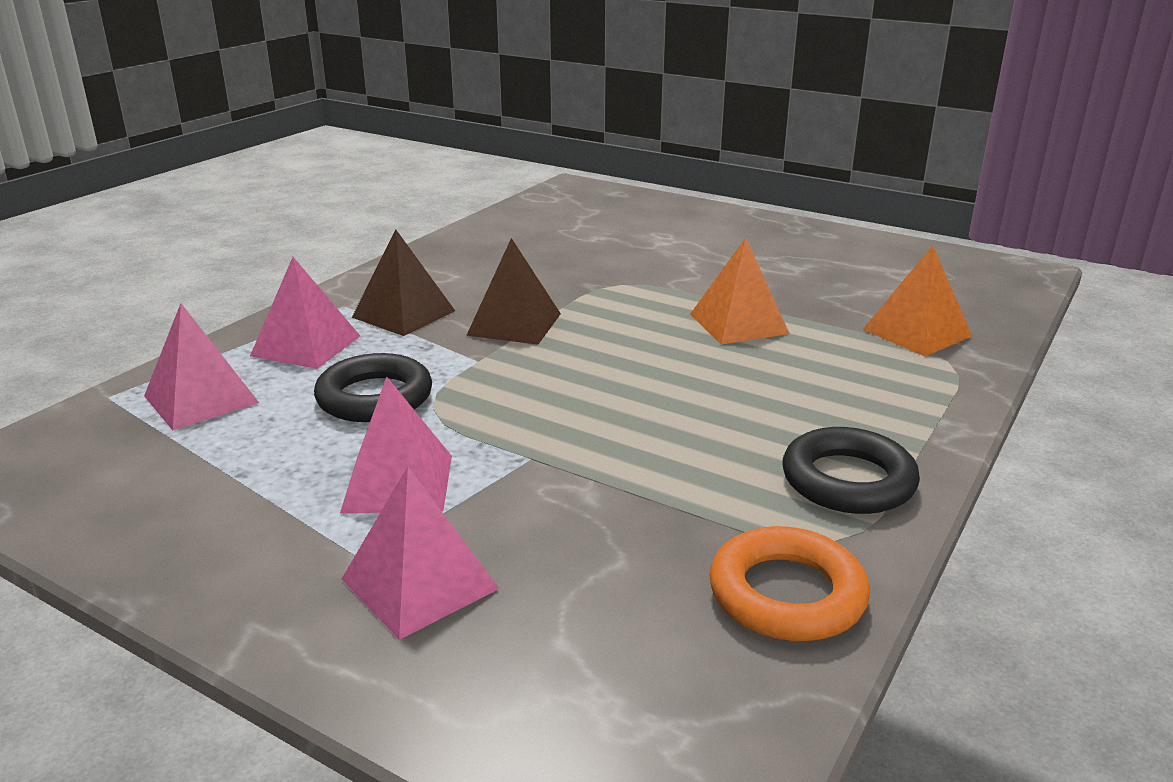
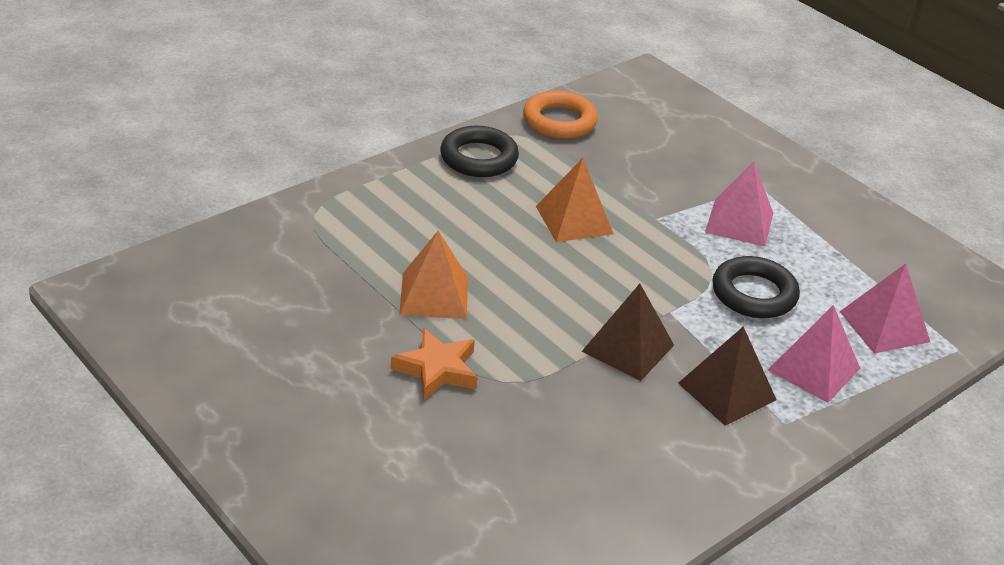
camera: 165 degrees left, 10 degrees up
pink pyramid [342,466,499,640] -> none
orange pyramid [863,245,972,356] -> orange pyramid moved to [536,158,613,242]
none -> orange star [391,328,477,400]

